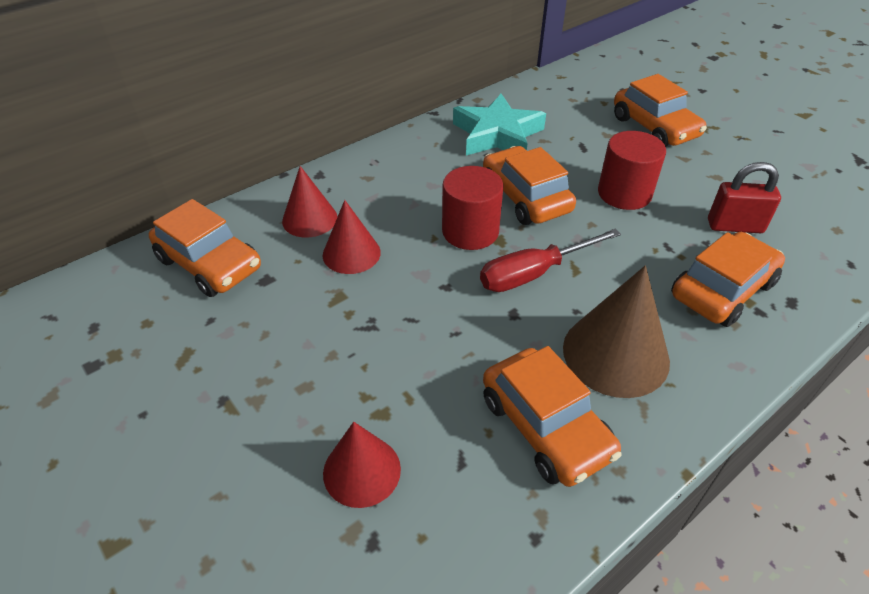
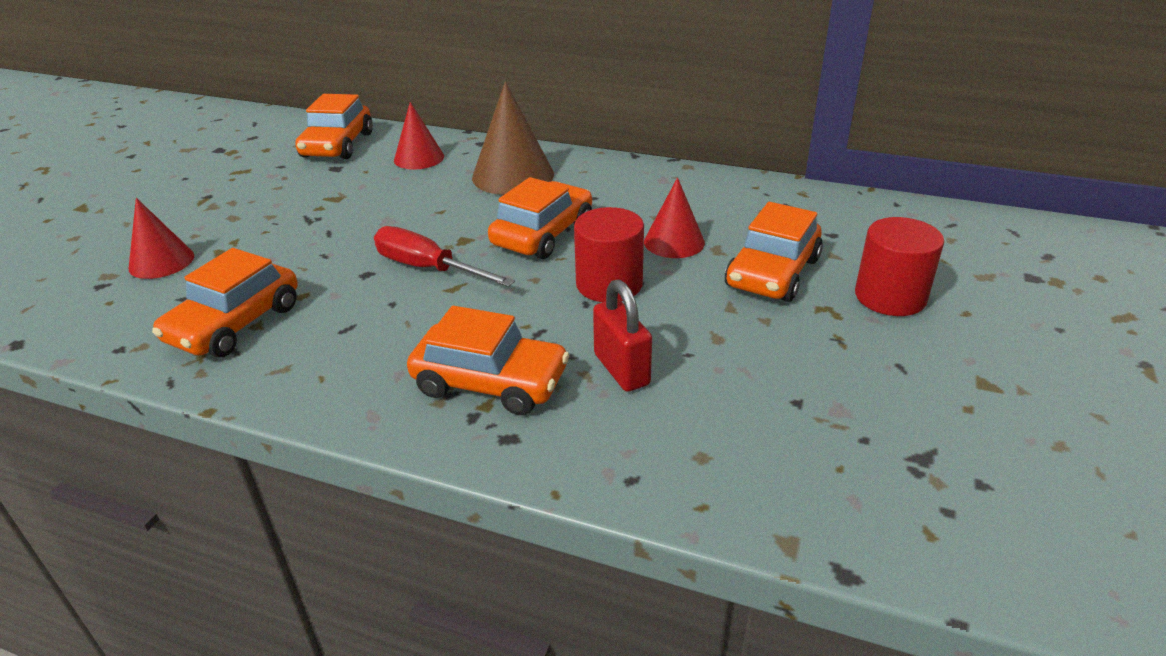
camera: 60 degrees right, 10 degrees down
red cone [323,200,381,274] -> red cone moved to [644,177,705,258]
red cylinder [442,166,504,250] -> red cylinder moved to [855,217,944,316]
turquoise star [453,94,546,156] -> none
brown cone [563,266,670,398] -> brown cone moved to [472,81,554,195]

